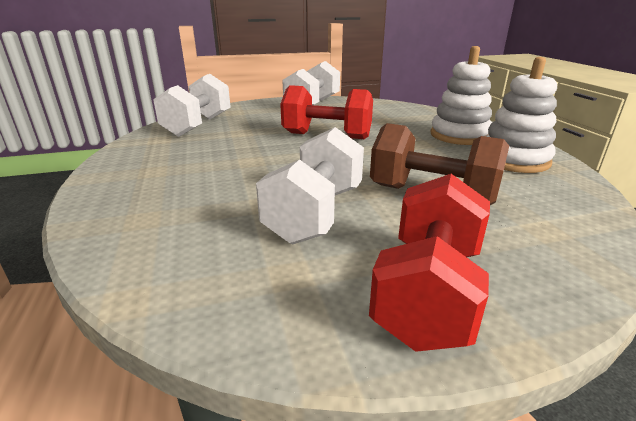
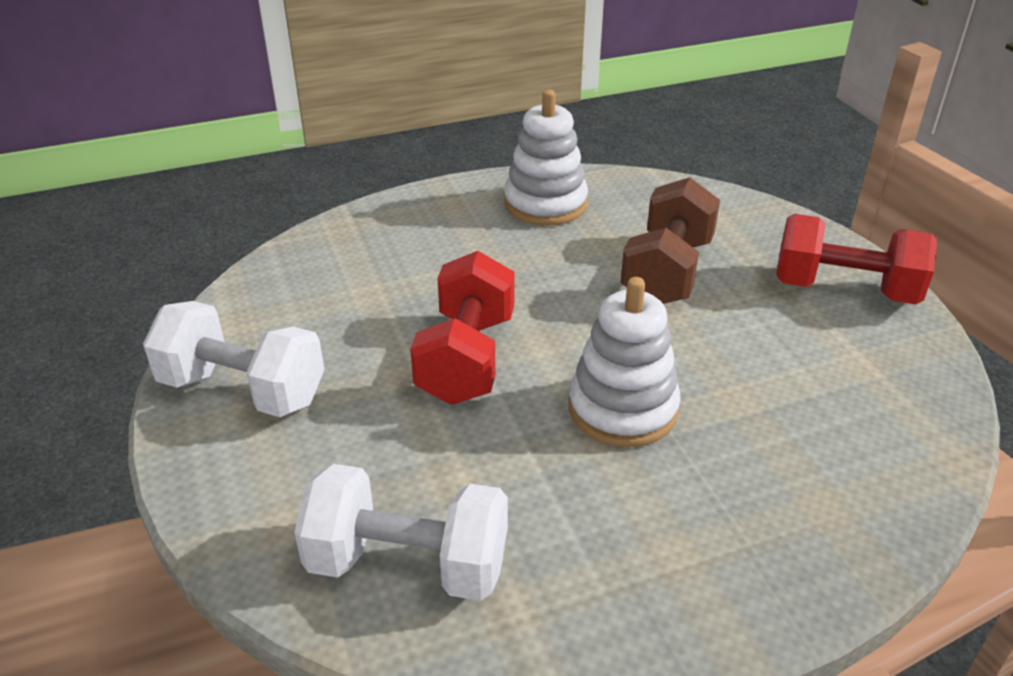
camera: 95 degrees left, 10 degrees up
white dumbbell [256,127,364,245] -> none
white stacking toy [430,46,492,145] -> white stacking toy moved to [569,277,681,447]

